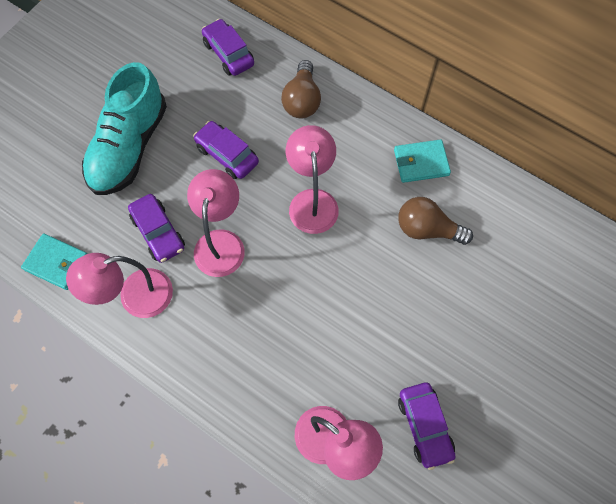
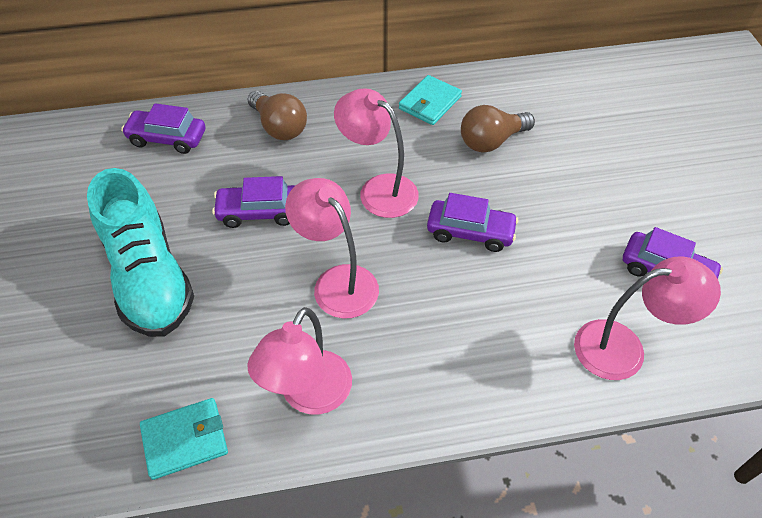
camera: 45 degrees left, 15 degrees down
purple car [128,194,185,263] -> purple car moved to [427,193,518,252]

